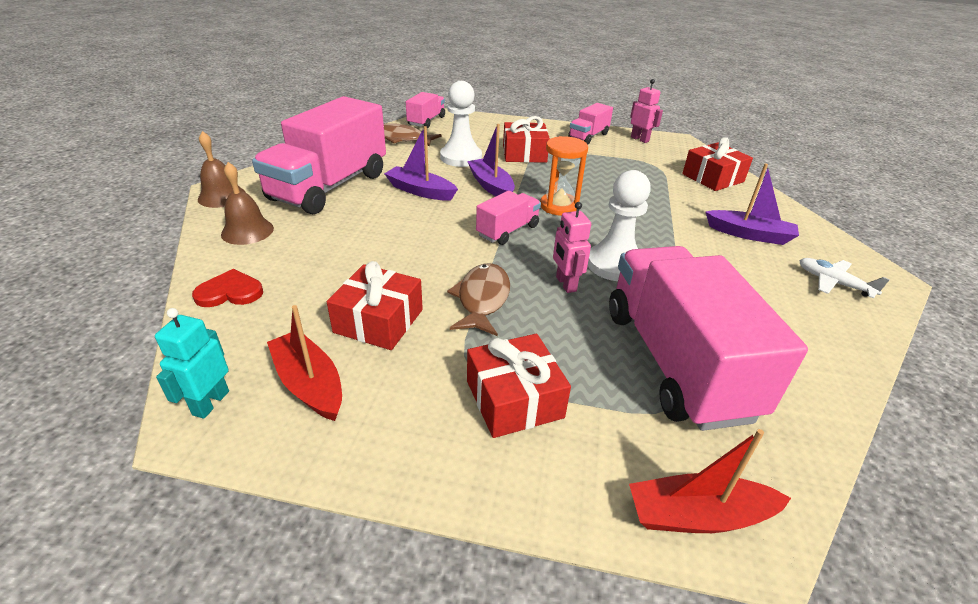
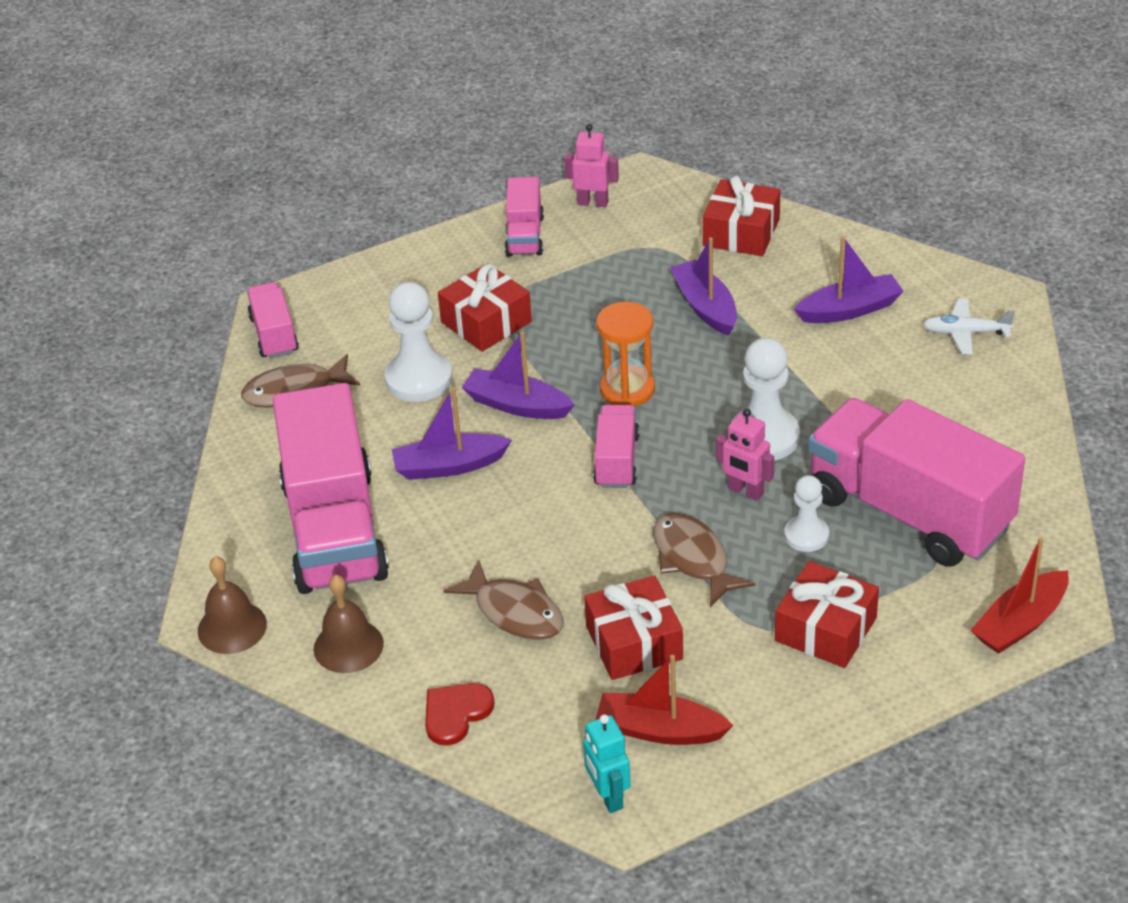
camera: 35 degrees left, 5 degrees up
none -> brown fish [443,560,563,640]
none -> purple boat [670,237,737,336]
none -> white pawn [784,475,829,552]

